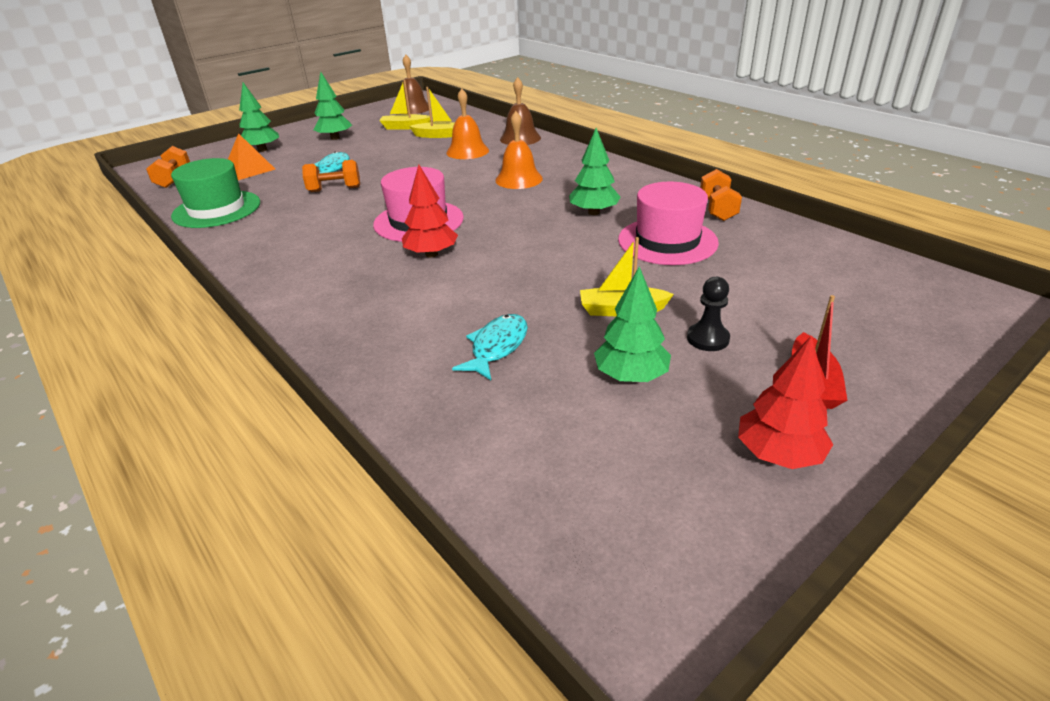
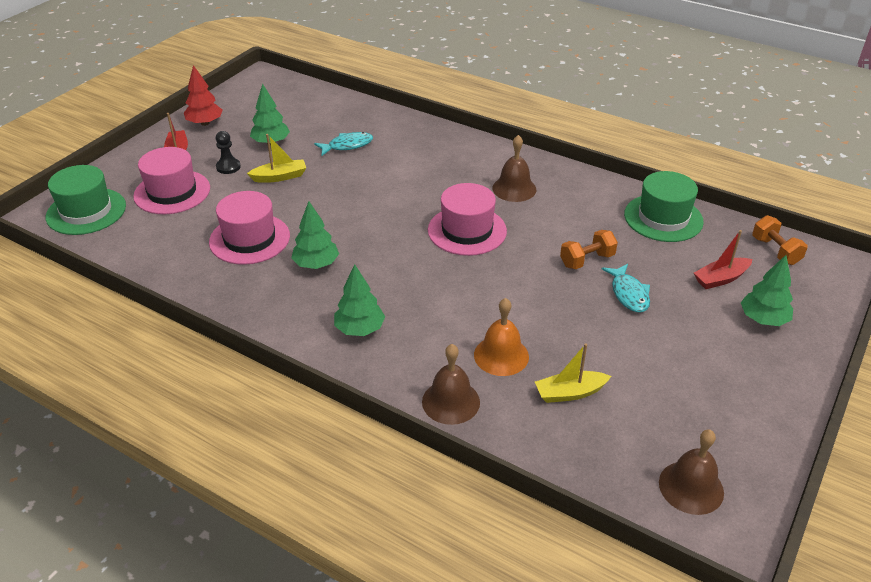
camera: 160 degrees right, 5 degrees up
orange pyramid [228,133,275,180] -> red boat [694,230,752,289]
green tree [313,71,352,140] -> green tree moved to [334,264,385,336]
yellow boat [379,80,431,130] -> none
red tree [402,164,458,258] -> none
turquoise fish [452,314,528,380] -> turquoise fish turned 120 degrees counterclockwise [314,132,373,156]
orange bell [495,111,543,189] -> none
orange dumbbell [700,169,742,221] -> none
none -> green hat [46,165,126,235]
none -> pink hat [133,147,210,214]
none -> brown bell [492,135,536,202]

